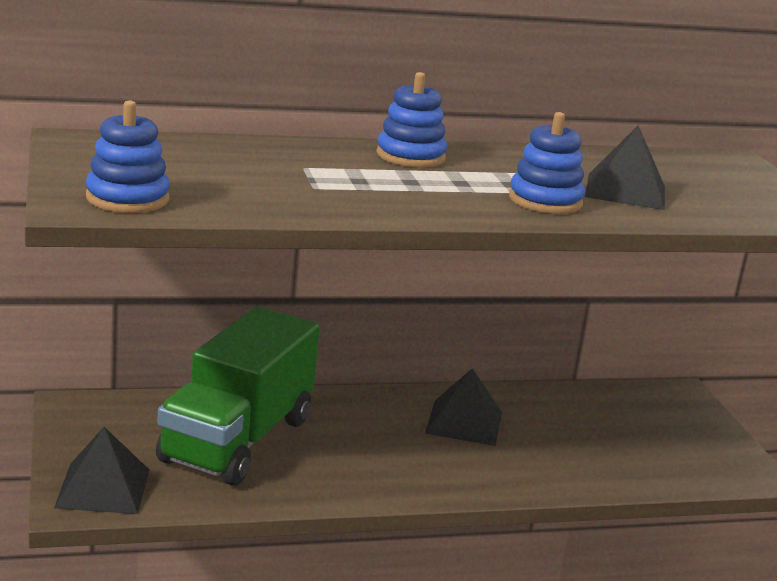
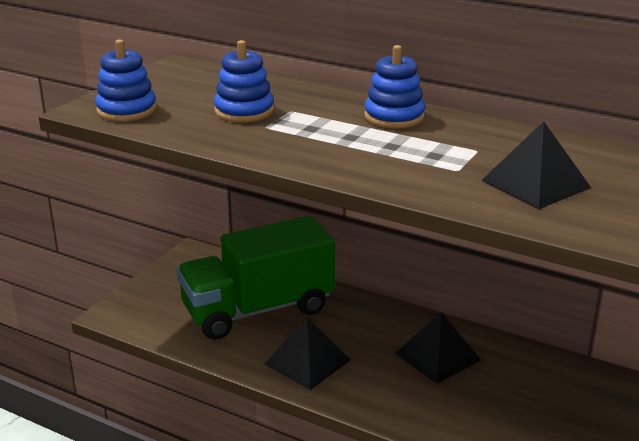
camera: 45 degrees right, 5 degrees up
black pyramid [54,427,149,514] -> black pyramid moved to [264,317,350,390]
blue stacking toy [509,112,585,214] -> blue stacking toy moved to [214,40,274,123]

